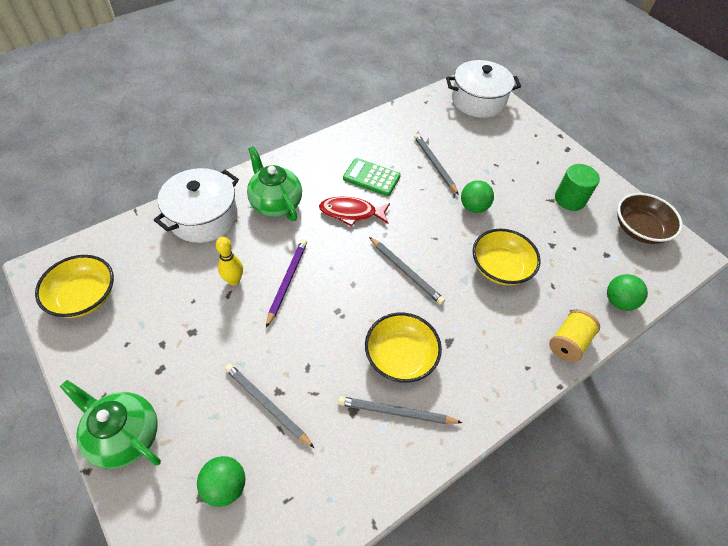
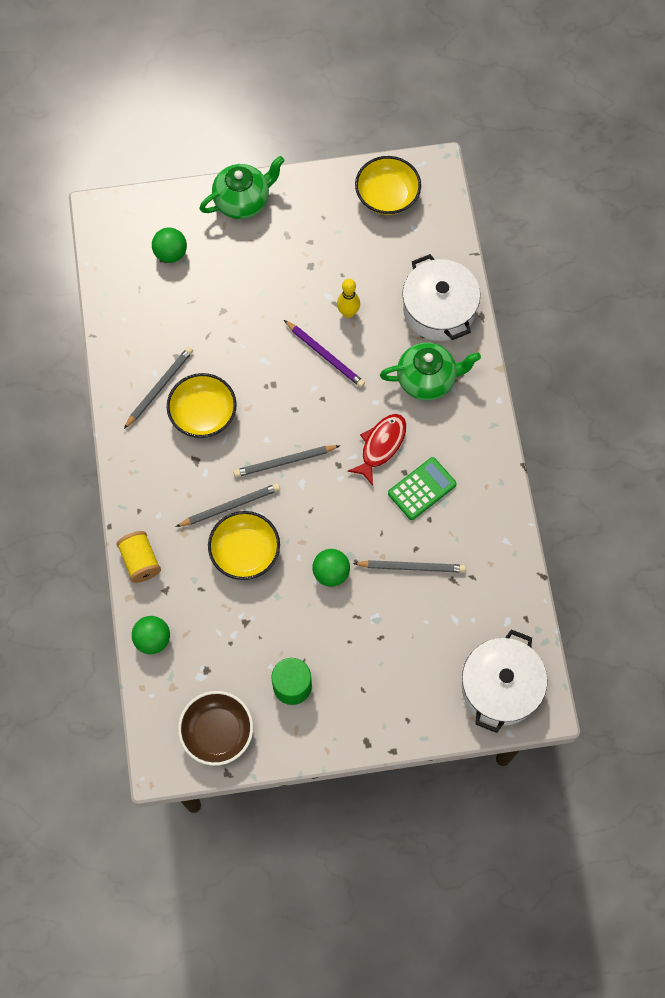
camera: 120 degrees right, 15 degrees up
grey pencil [225,364,314,448] -> grey pencil moved to [176,483,280,527]

